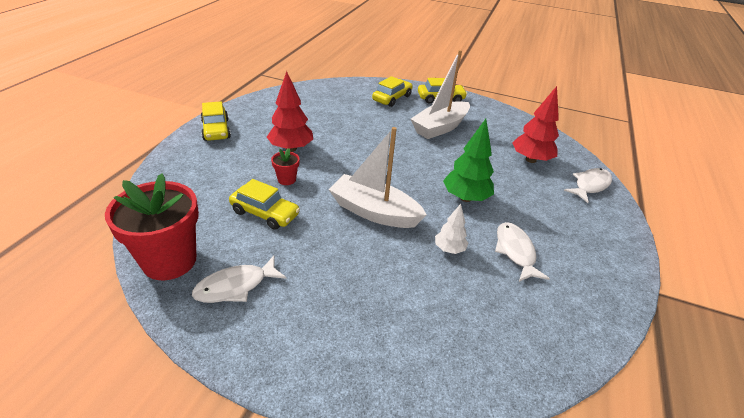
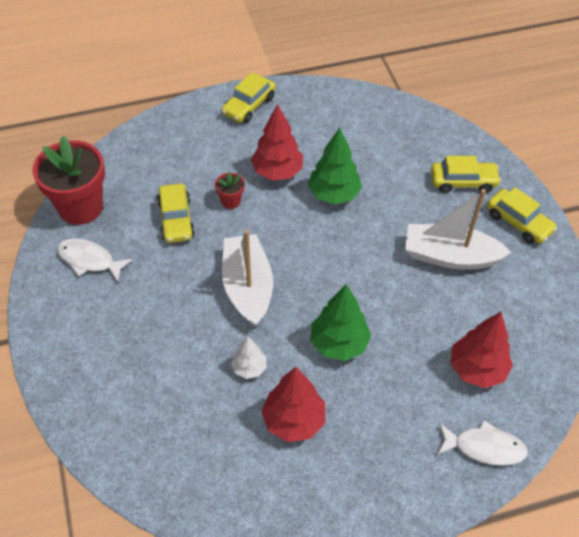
camera: 55 degrees right, 15 degrees up
white fish [495,222,550,282] -> red tree [261,367,325,442]
none -> green tree [308,127,362,204]

